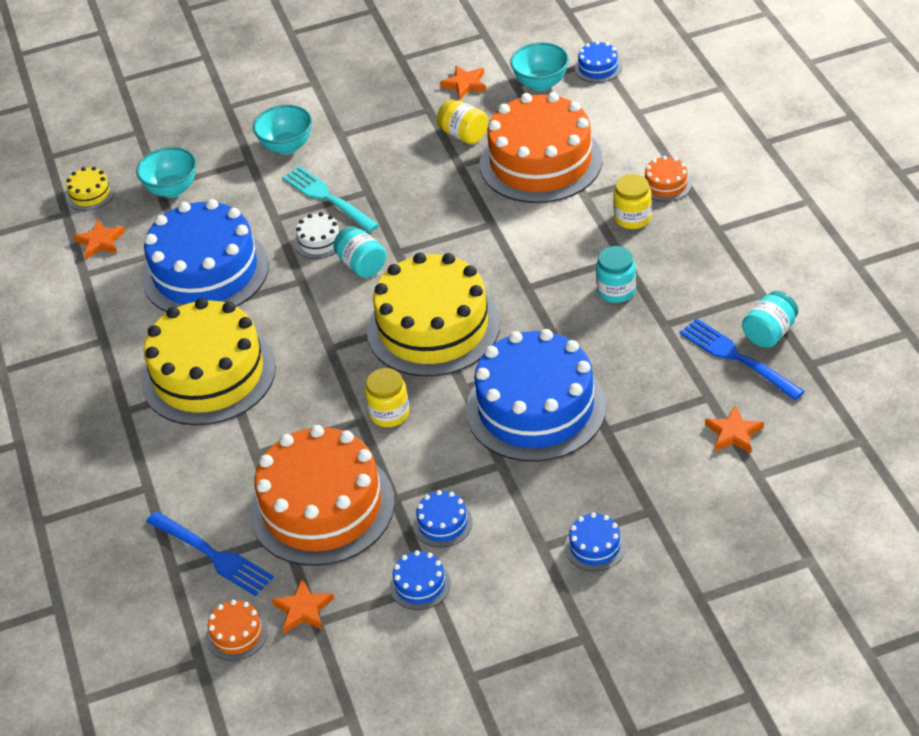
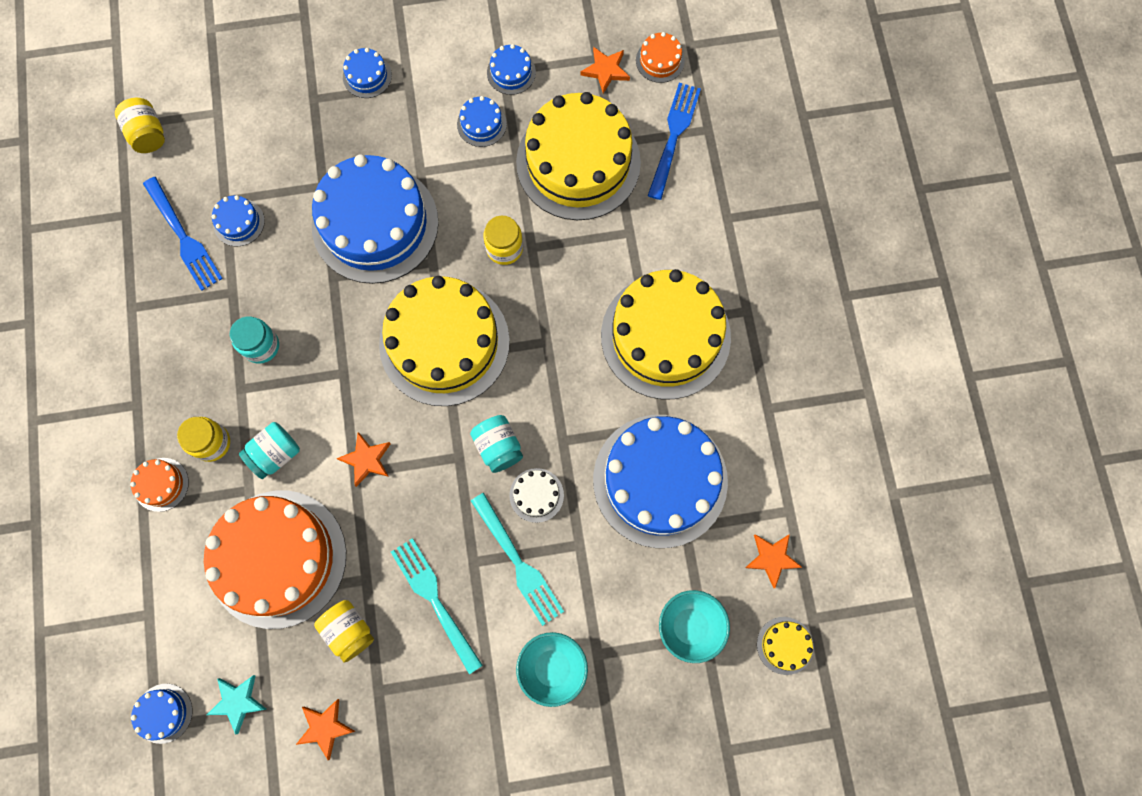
camera: 175 degrees left, 30 degrees up
blue fork [146,511,274,596] -> blue fork turned 60 degrees clockwise [648,83,701,200]
orange cake [250,425,395,566] -> yellow cake [516,92,641,220]
turquoise bowl [510,42,569,91] -> turquoise star [207,675,266,735]
orange star [705,405,764,453] -> orange star moved to [336,432,391,487]
turquoise jar [742,291,798,348] -> turquoise jar moved to [239,422,300,479]
none -> yellow jar [115,98,165,153]
none -> blue cake [212,195,265,246]
none -> turquoise fork [391,538,483,674]

